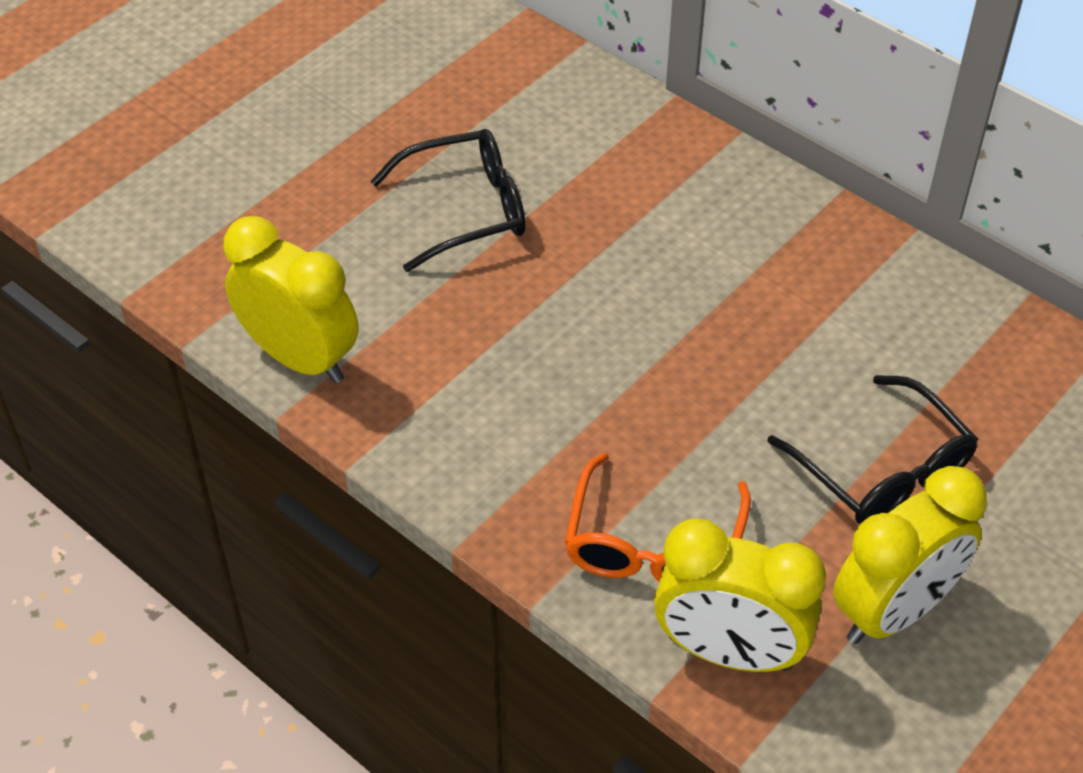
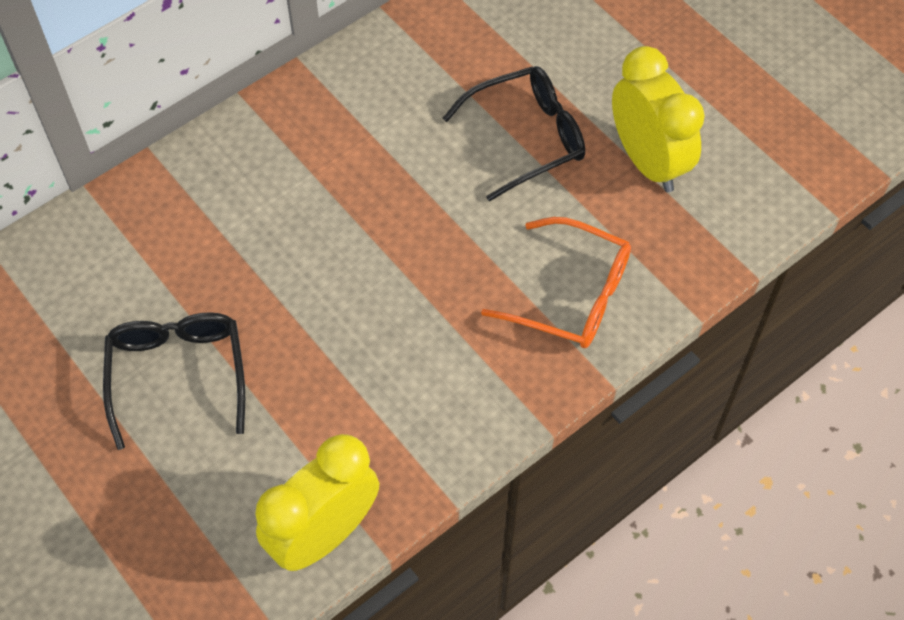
camera: 80 degrees left, 10 degrees up
yellow clock [654,518,826,672] -> none

